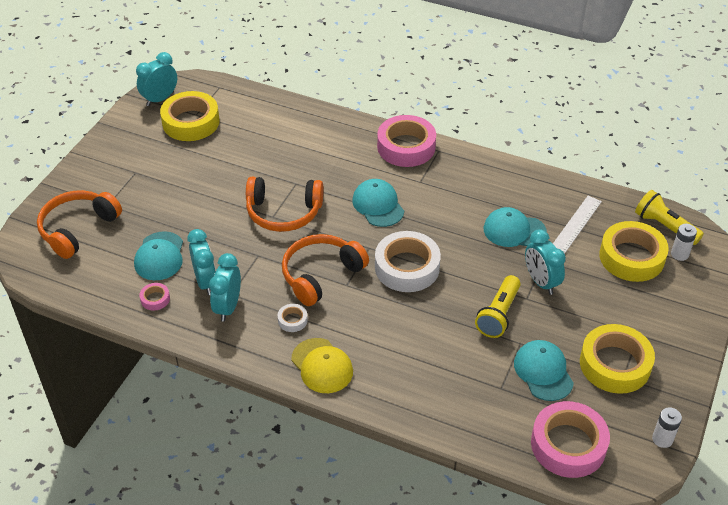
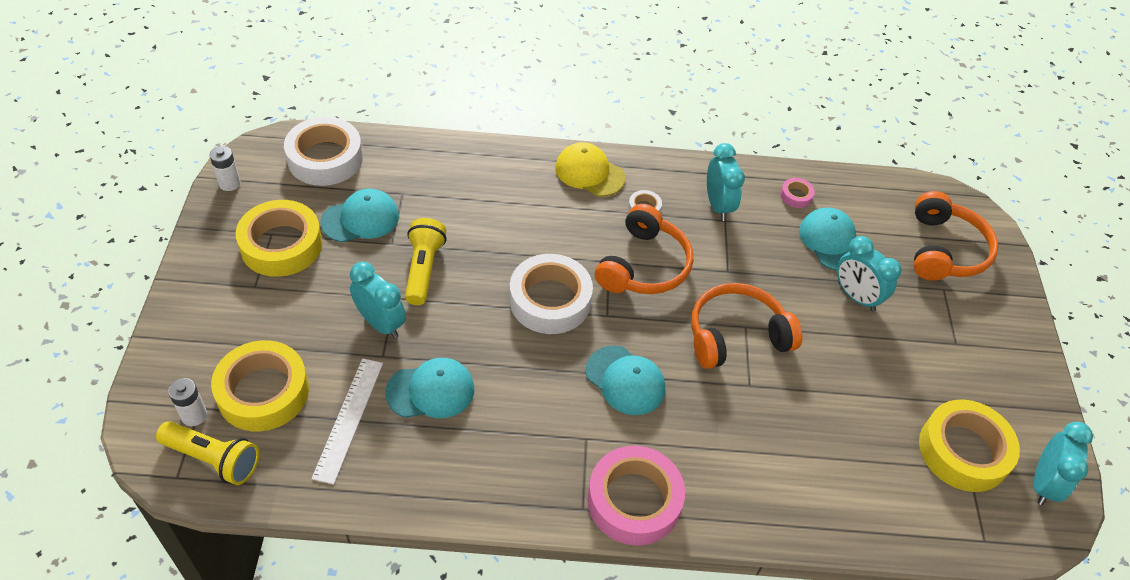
camera: 155 degrees right, 5 degrees up
turquoise clock [187,229,216,295] -> turquoise clock moved to [837,236,902,311]
turquoise cap [514,340,574,401] -> turquoise cap turned 75 degrees counterclockwise [320,189,399,243]
pink tape [531,401,610,478] -> white tape [284,117,363,186]

